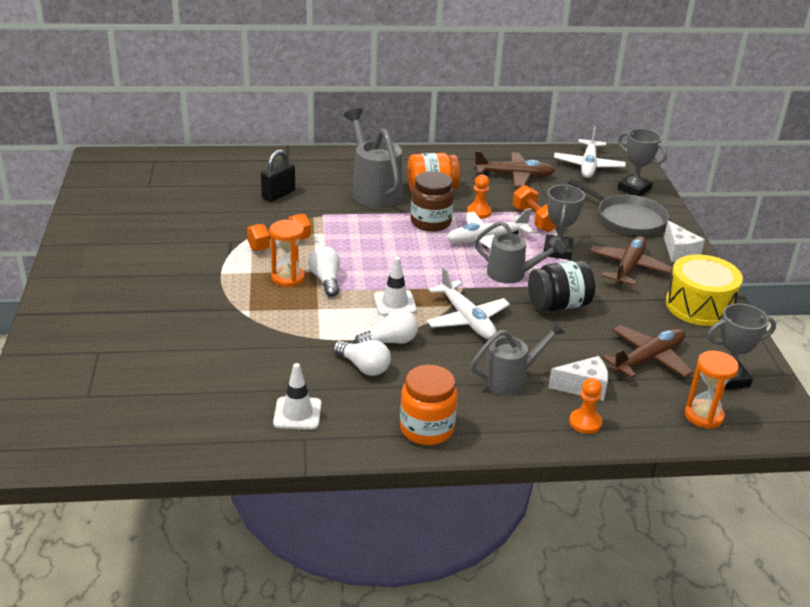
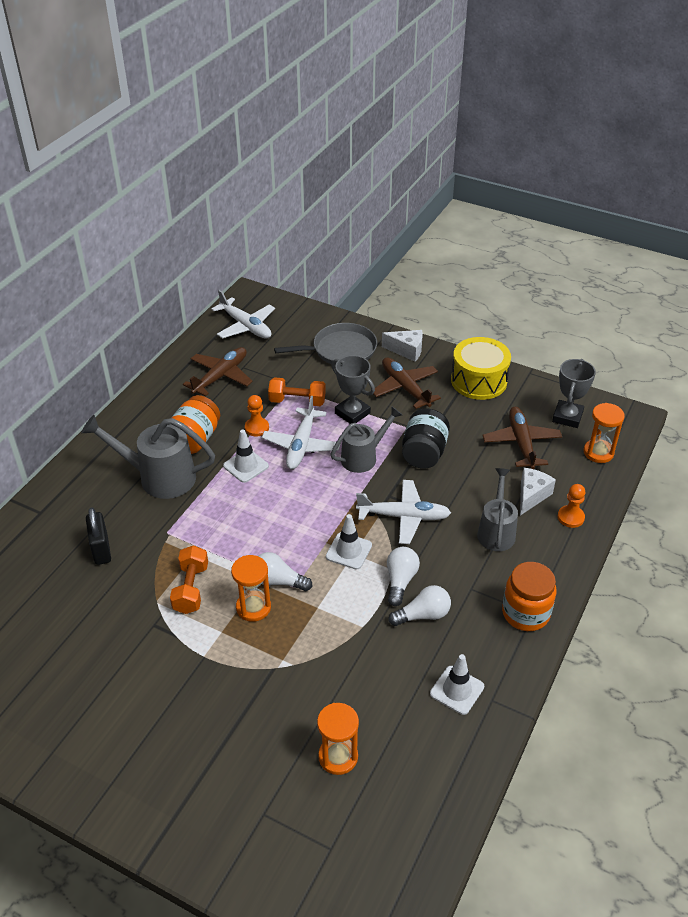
camera: 55 degrees left, 10 degrees up
brown jar [411,171,454,232] -> white traffic cone [223,429,269,483]
grey trophy [617,128,667,196] -> none
none -> orange hourglass [317,703,359,775]

